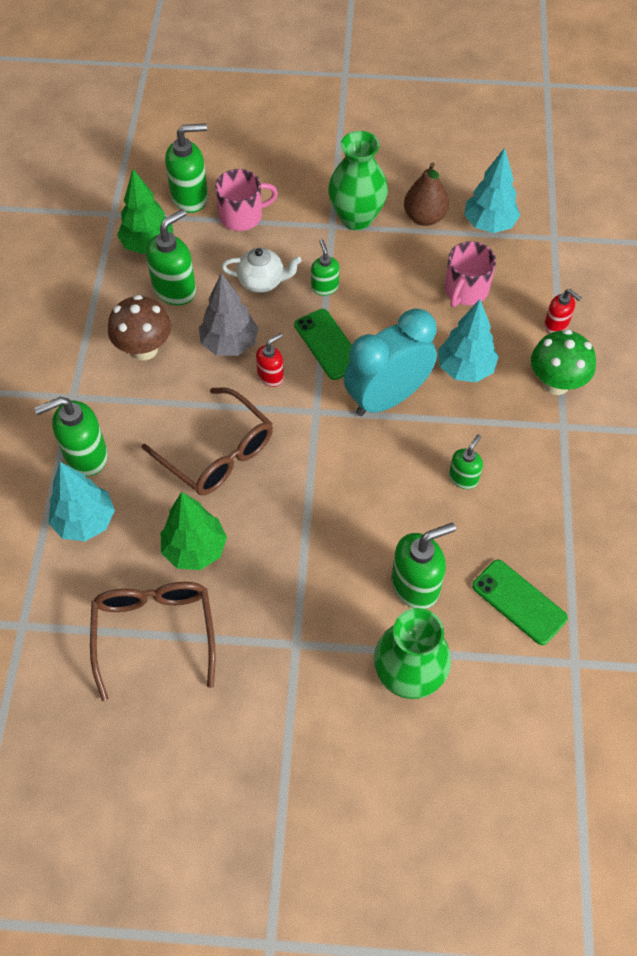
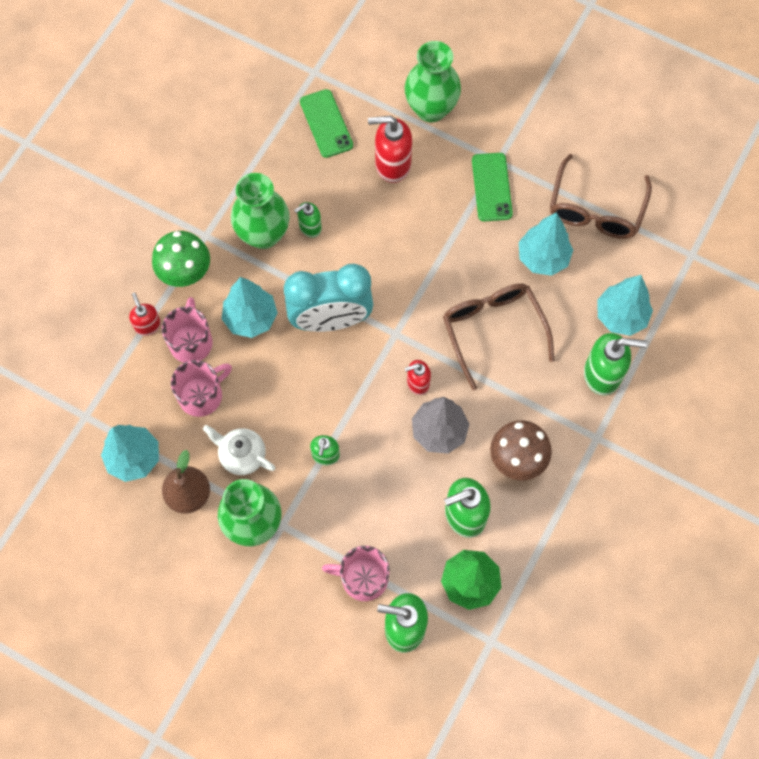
camera: 155 degrees left, 10 degrees up
green tree [161,492,227,570] -> turquoise tree [519,212,573,276]
white teapot [222,248,302,293] -> white teapot moved to [203,425,276,475]
green phone [294,309,352,380] -> green phone moved to [472,153,513,221]
green soap dispenser [392,523,456,609] -> red soap dispenser [368,116,412,183]
none -> pink mug [162,297,213,363]
none -> green vase [231,173,290,249]

